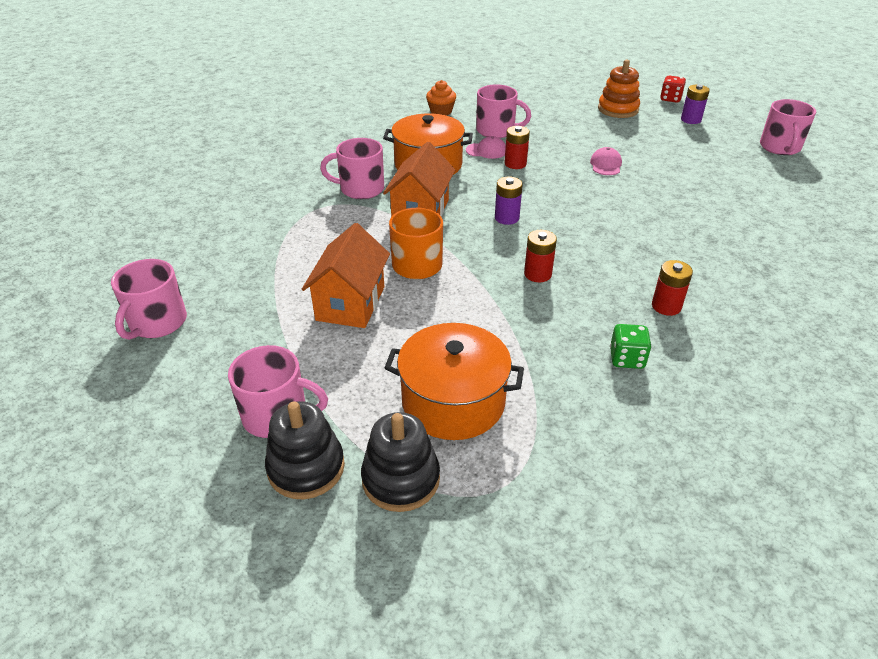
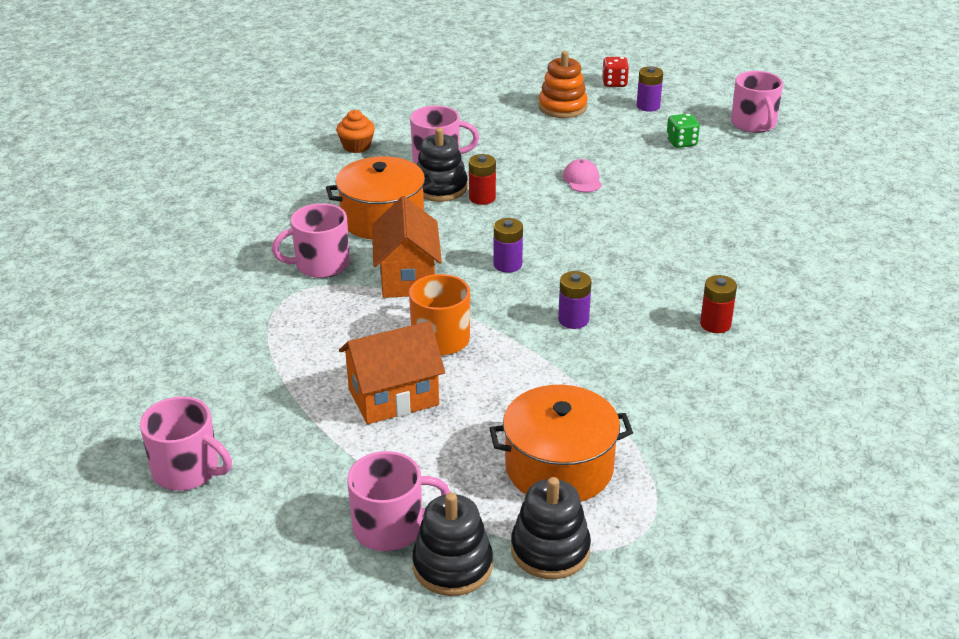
camera: 20 degrees left, 5 degrees down
pink mug [111,259,187,340] -> pink mug turned 60 degrees counterclockwise [140,396,232,491]
orange house [302,223,390,328] -> orange house turned 75 degrees clockwise [339,321,445,424]
pink cap [466,136,506,159] -> black stacking toy [416,128,468,202]
red battery [524,230,557,282] -> purple battery [558,271,592,329]
green dice [610,324,652,369] -> green dice moved to [666,113,700,148]

